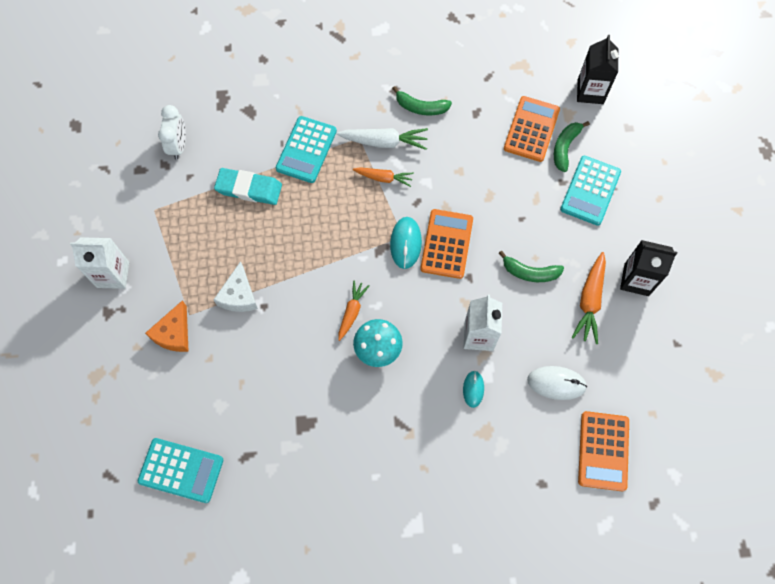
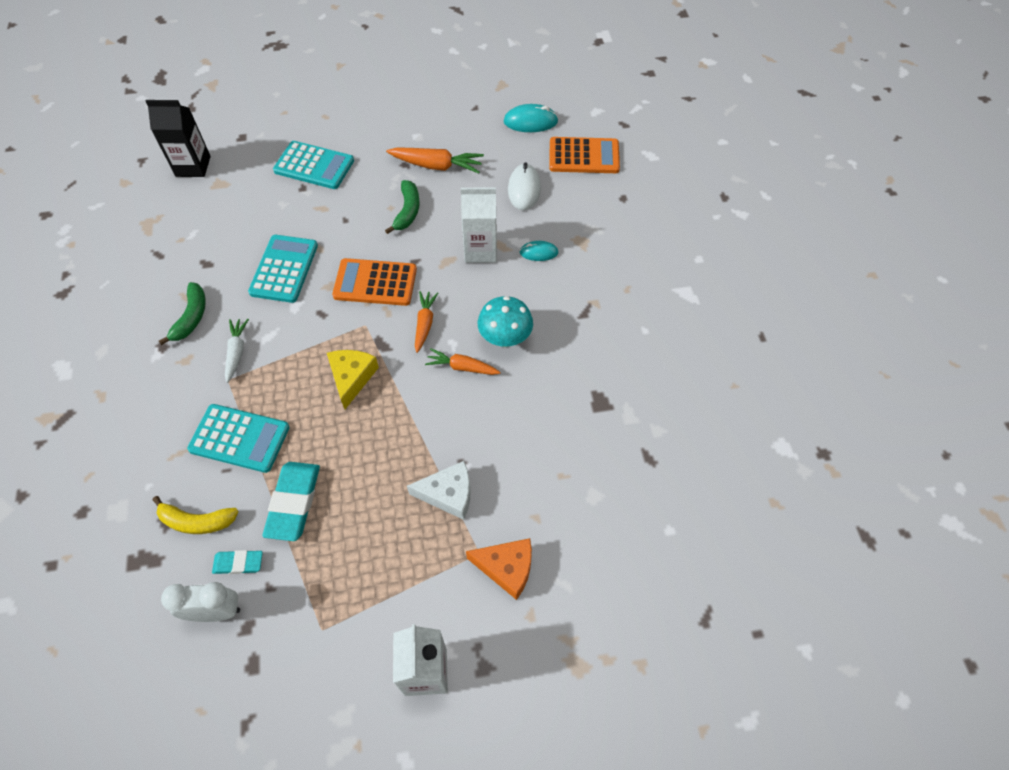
camera: 95 degrees left, 10 degrees down
turquoise calculator [138,438,223,503] -> turquoise calculator moved to [248,235,318,303]
white carrot [337,128,428,150] -> white carrot [225,319,249,383], size x0.66
orange carrot [353,167,414,187] -> orange carrot moved to [415,291,438,353]
turquoise mouse [390,217,422,269] -> turquoise mouse moved to [504,104,559,132]
orange calculator [504,96,560,162] -> none
green banana [554,121,590,172] -> none
black carton [620,240,677,296] -> none
none -> yellow banana [153,496,239,534]
none -> turquoise eraser [212,550,263,574]
none -> yellow cheese [327,350,379,409]

